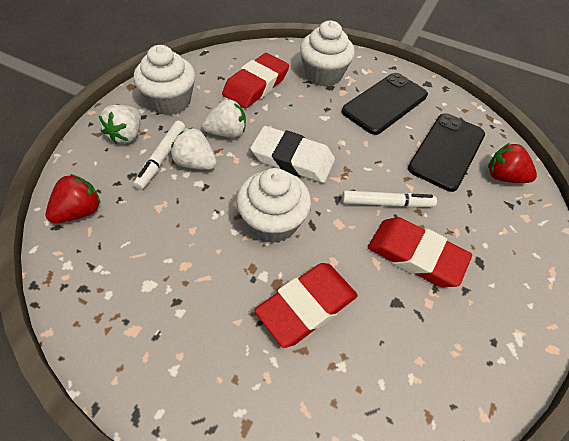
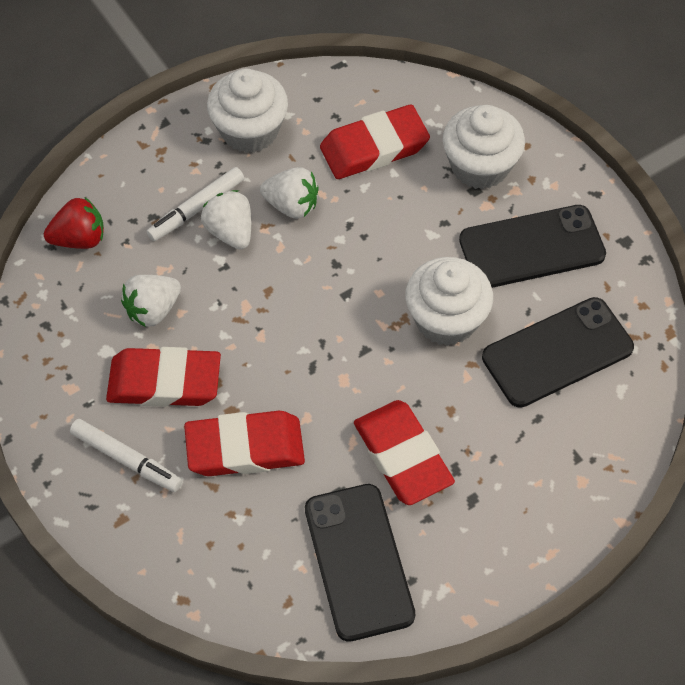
camera: 35 degrees right, 5 degrees up
white strawberry [99,105,141,144] -> white strawberry moved to [121,275,181,327]
white cupcake [237,168,311,243] -> white cupcake moved to [405,257,493,346]
white eraser [250,126,335,183] -> none
white marker [342,191,437,208] -> white marker moved to [70,419,182,492]
red strawberry [488,143,537,183] -> none
none -> red eraser [106,347,221,407]
none -> black phone [305,484,415,642]

